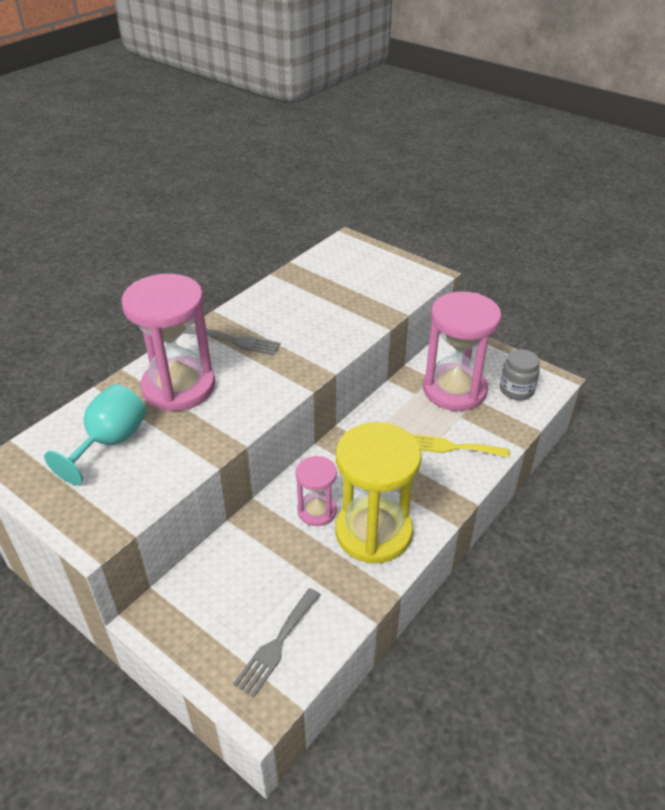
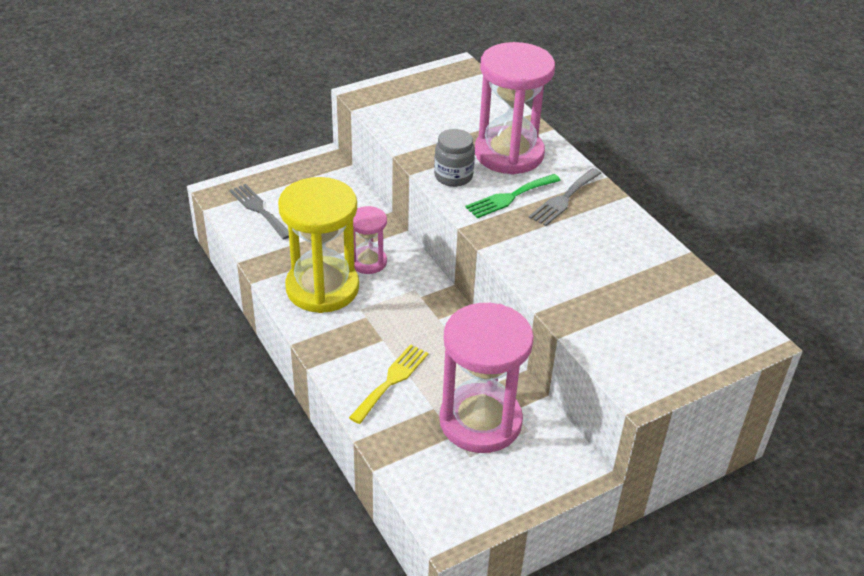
camera: 110 degrees right, 0 degrees up
turquoise goblet [44,384,146,485] -> none
grey jar [500,349,540,400] -> grey jar moved to [434,129,475,187]
none -> green fork [466,174,561,218]

